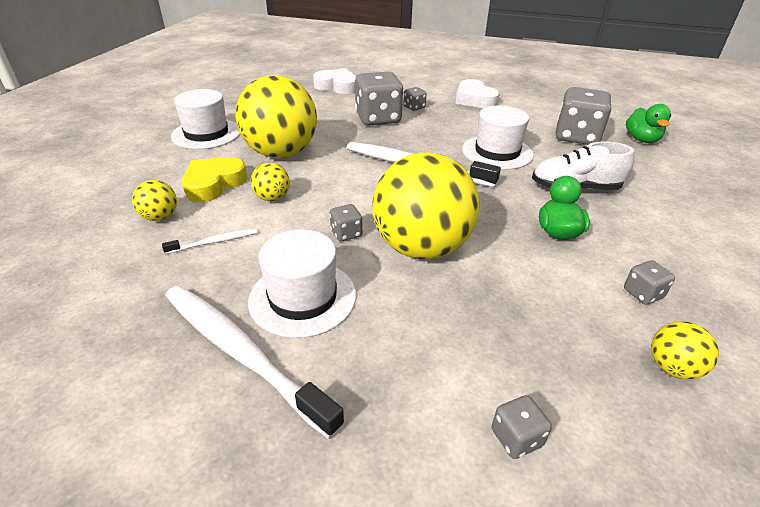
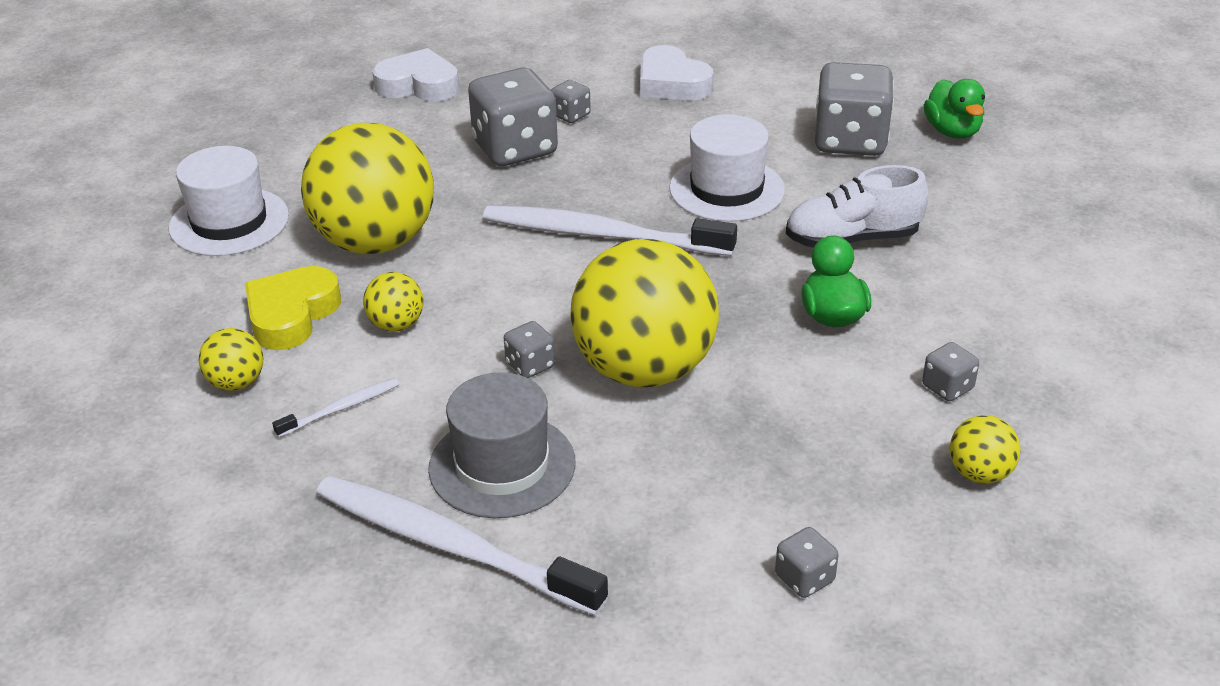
camera: 10 degrees left, 0 degrees up
white hat [248,229,356,338] -> grey hat [428,372,576,518]

